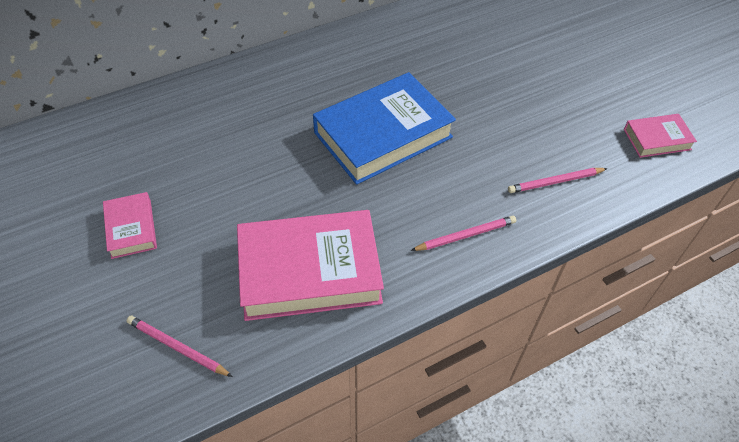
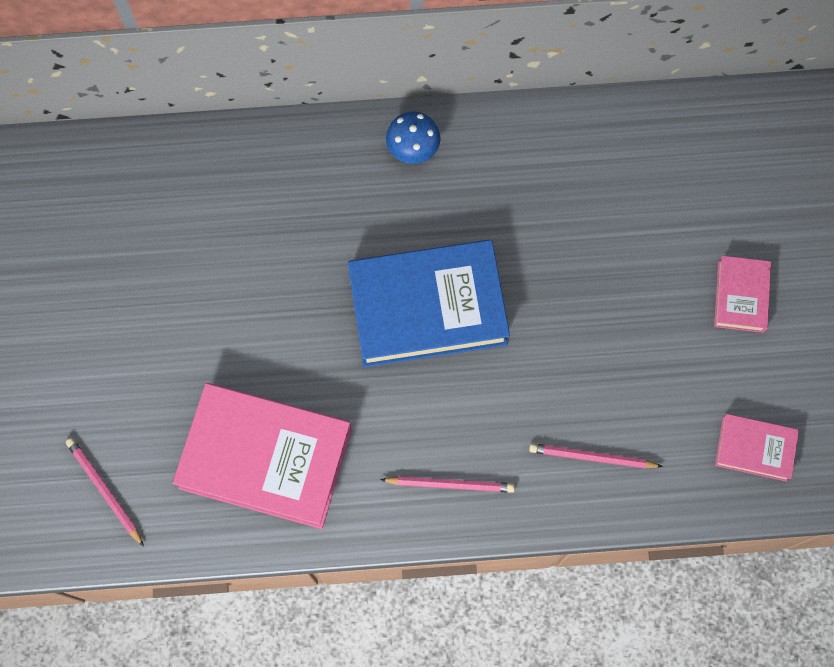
camera: 25 degrees right, 20 degrees up
pink book [103,192,157,259] -> pink book moved to [714,256,771,333]
none -> blue mushroom [386,111,441,164]

